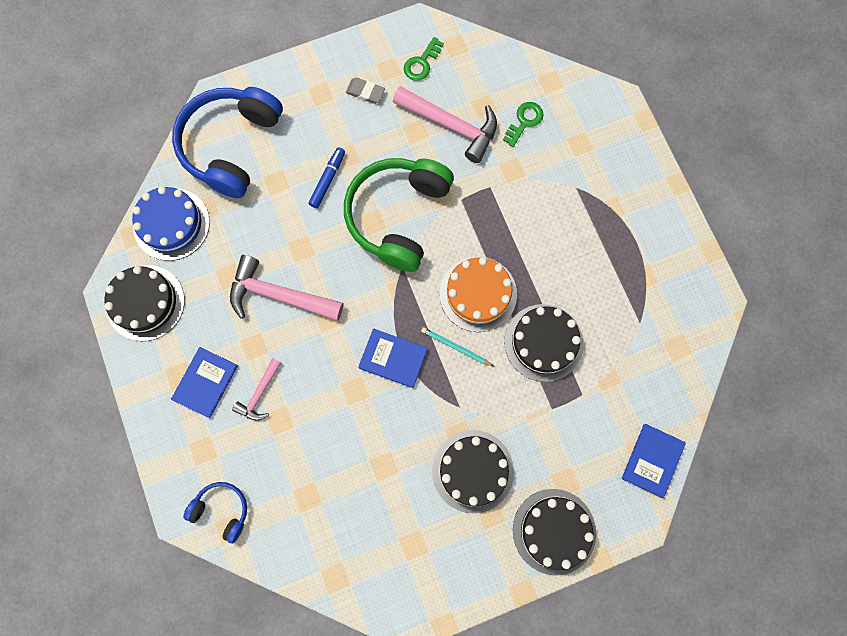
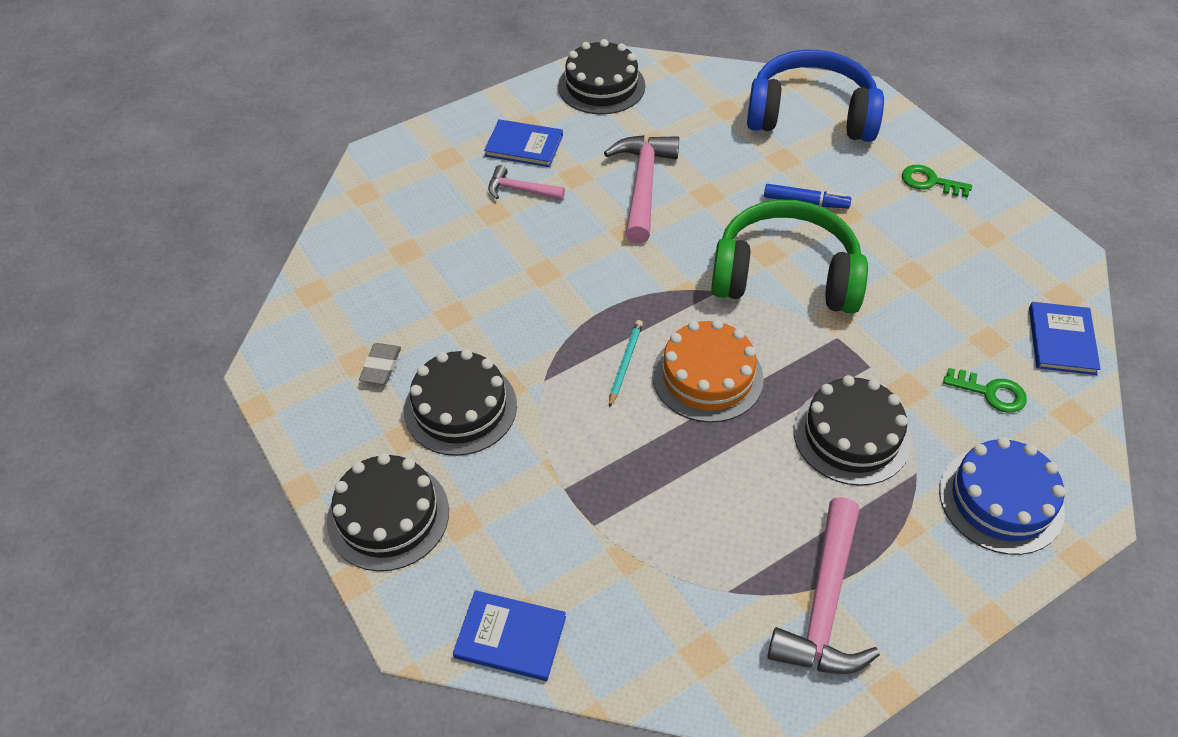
camera: 80 degrees right, 25 degrees down
blue cake [132,186,210,261] -> blue cake moved to [939,437,1065,555]
blue headphones [183,482,247,543] -> none
grey eraser [346,78,385,104] -> grey eraser moved to [359,343,401,385]
blue book [358,328,428,388] -> blue book moved to [1029,302,1101,375]
pink hammer [393,86,497,163] -> pink hammer moved to [767,497,880,674]
green key [404,37,444,81] -> green key moved to [902,165,972,197]
black cake [504,304,583,382] -> black cake moved to [794,375,911,486]

